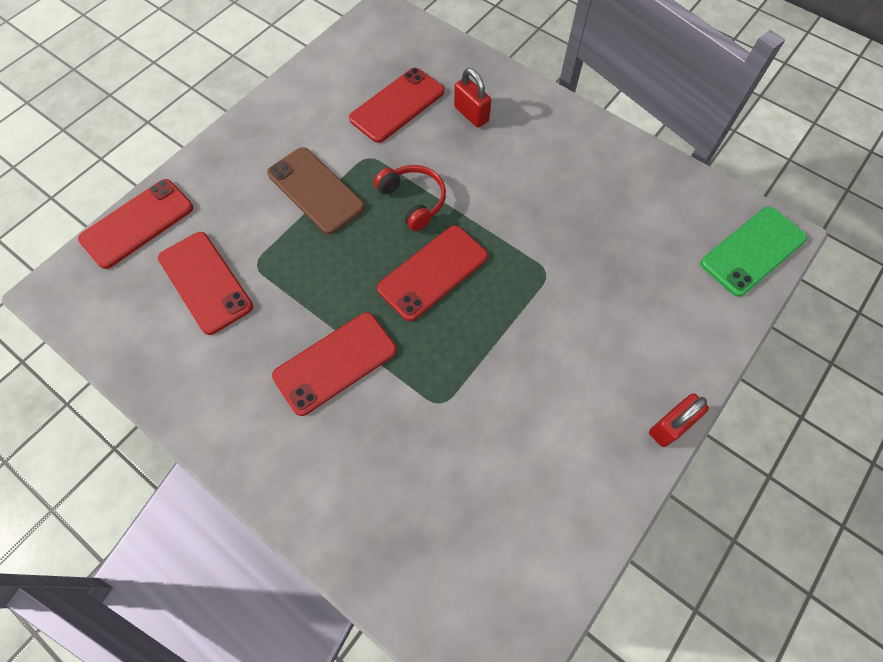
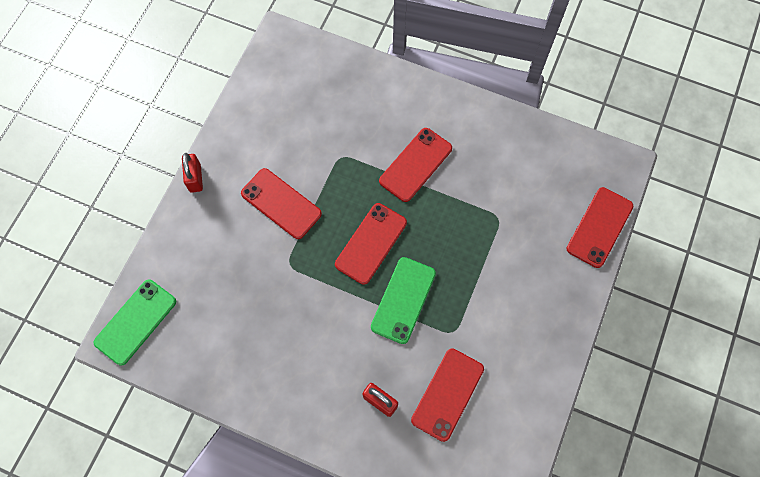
camera: 165 degrees right, 5 degrees up
red phone [158,232,253,335] -> red phone moved to [241,168,322,239]
brown phone [267,147,365,234] -> none
red headphones [374,165,446,231] -> green phone [371,257,436,344]
red padlock [649,394,709,447] -> red padlock turned 45 degrees counterclockwise [182,153,203,193]

